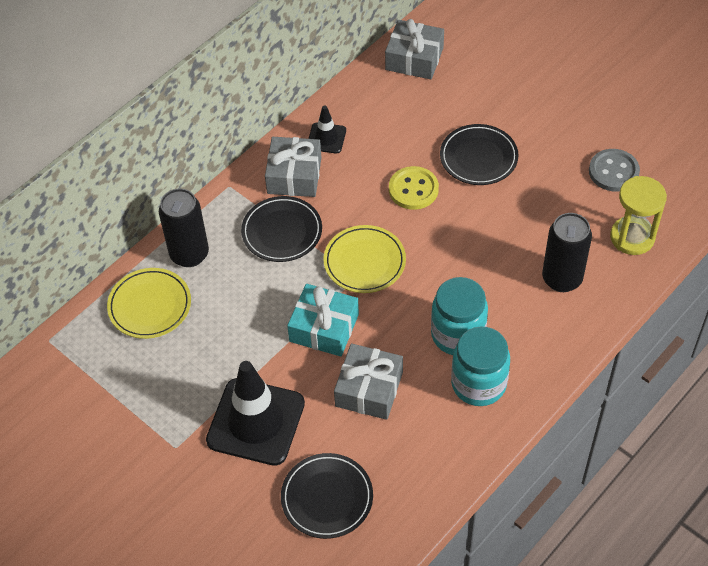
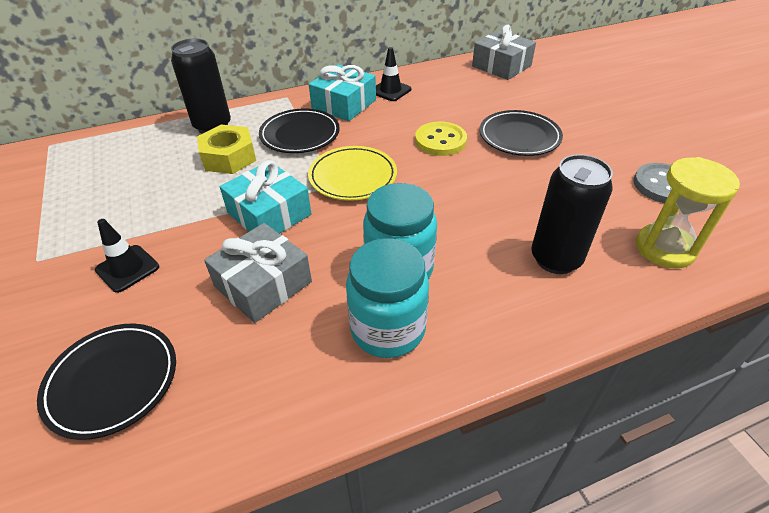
camera: 25 degrees right, 10 degrees down
yellow plate [107,268,191,339] -> none
black traffic cone [206,361,305,466] -> black traffic cone [95,219,159,293], size x0.49
grey gift [265,137,321,197] -> turquoise gift [309,64,376,121]
none -> yellow nut [197,124,256,174]

